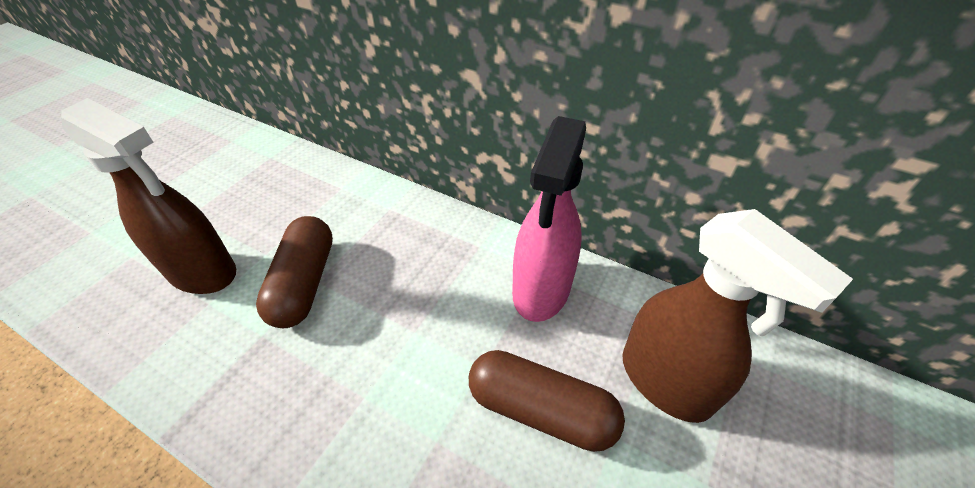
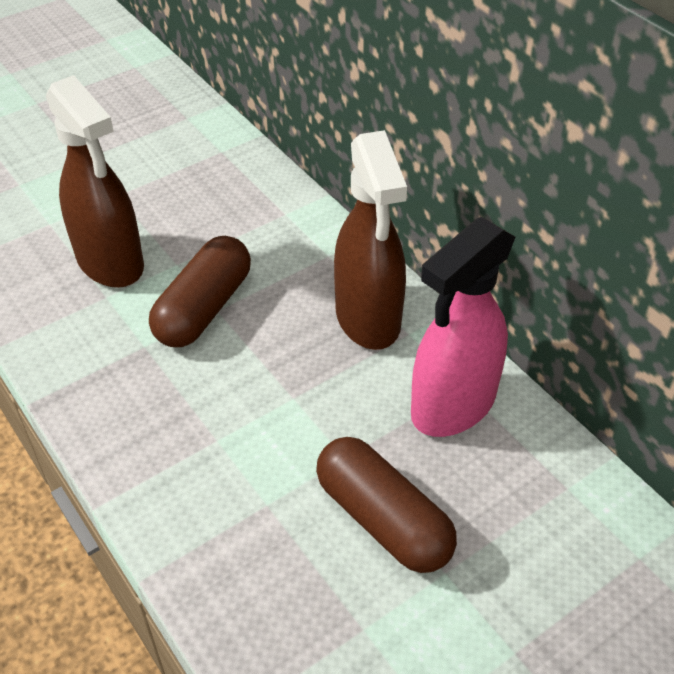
camera: 25 degrees right, 0 degrees up
brown spray bottle [622,209,853,423] -> brown spray bottle moved to [334,130,407,350]

